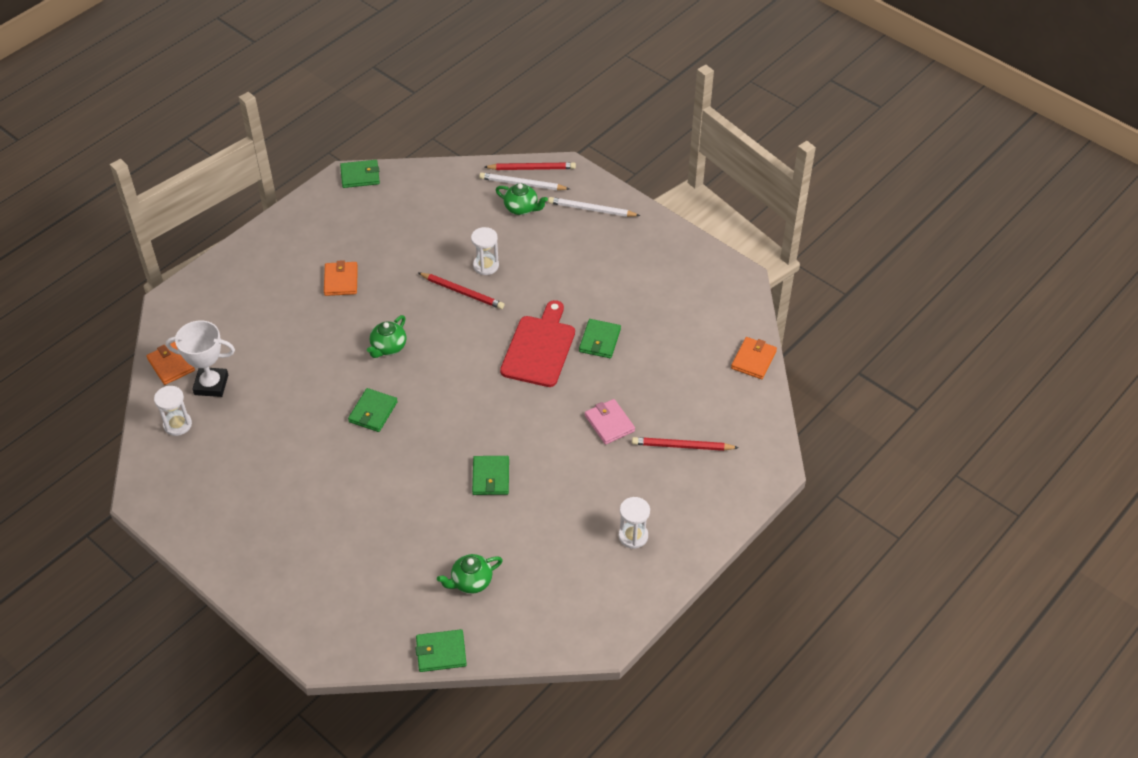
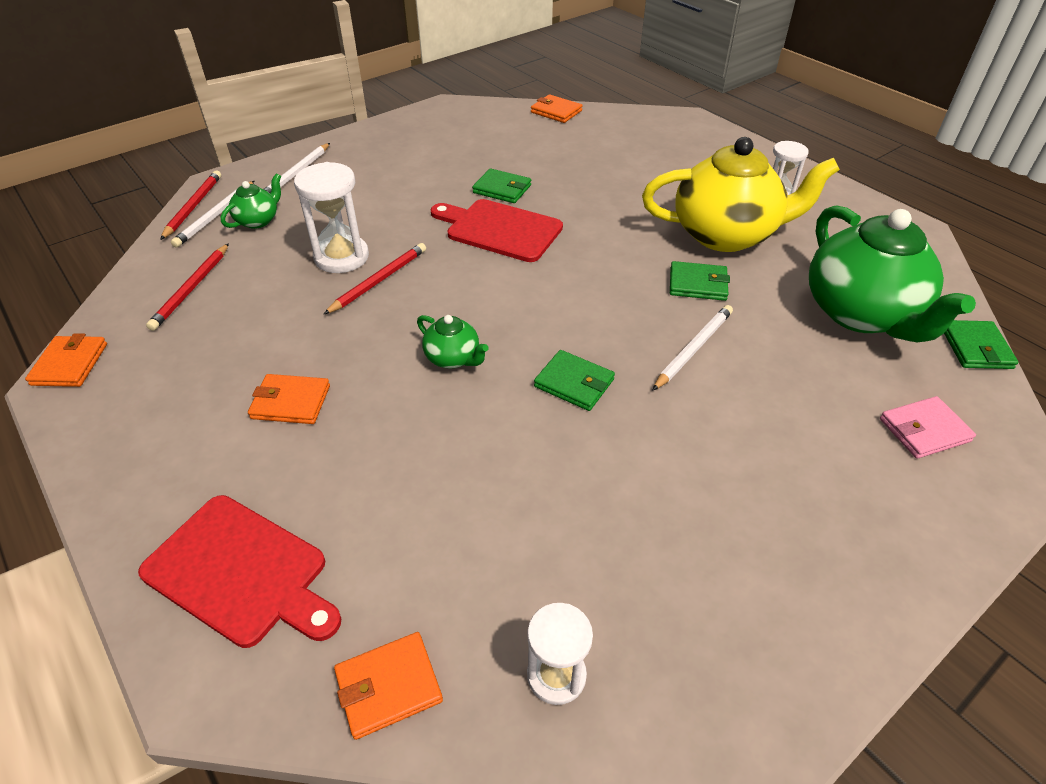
camera: 80 degrees left, 5 degrees down
white trophy [166,320,235,397] -> none
green wallet [340,160,380,188] -> orange wallet [25,333,107,387]
green teapot [437,554,503,594] -> green teapot [809,205,976,342], size x2.27
white hourglass [471,227,499,275] -> white hourglass [294,162,369,273], size x1.53
pink wallet [585,399,635,445] -> pink wallet moved to [880,396,976,459]
red pencil [632,437,739,451] -> red pencil moved to [146,243,229,331]
none -> red cutting board [138,495,341,648]
none -> yellow teapot [642,137,840,252]
none -> white pencil [652,305,733,391]

